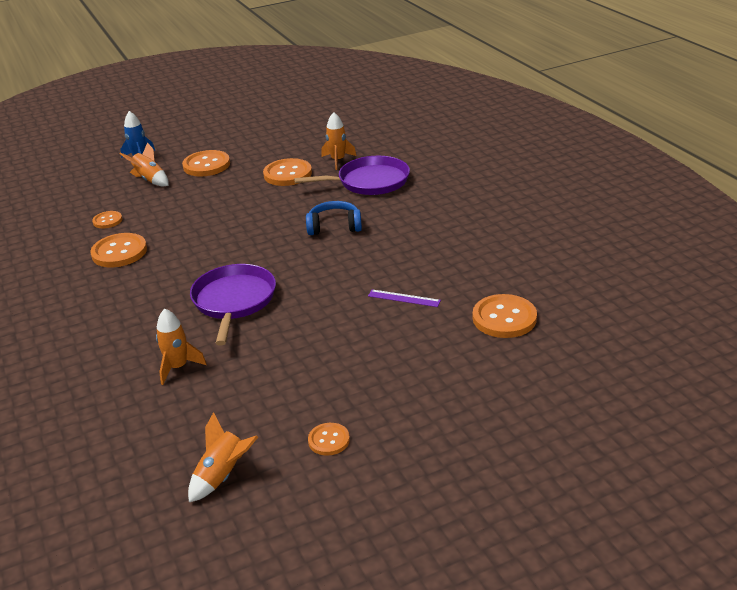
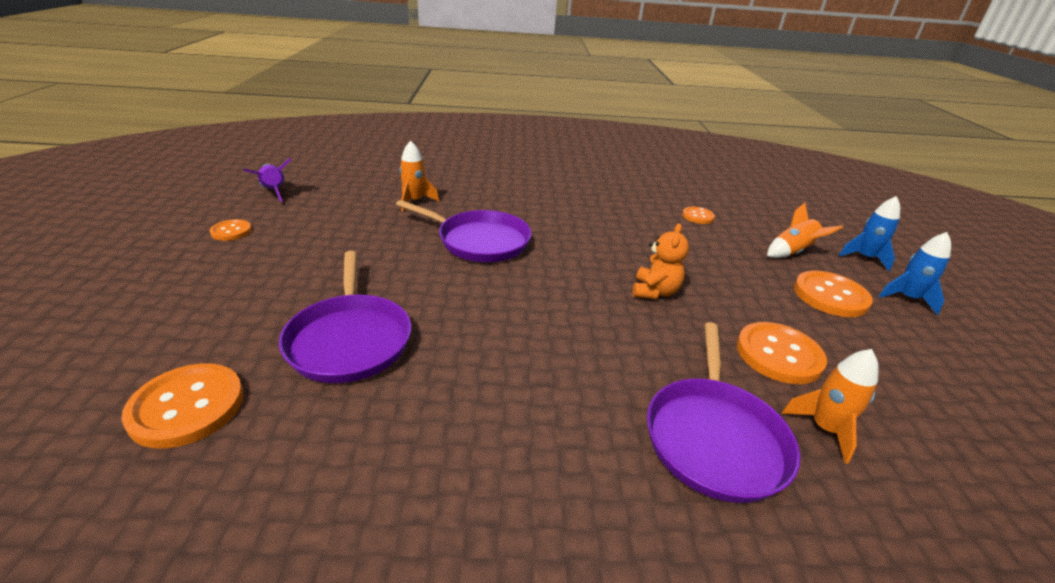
camera: 110 degrees right, 0 degrees up
orange button [90,233,147,267] -> none
orange rocket [188,412,258,502] -> purple rocket [243,158,291,202]
blue headphones [306,201,362,235] -> none
purple ruler [368,289,441,307] -> purple pan [279,251,411,383]
none -> orange teddy bear [633,223,689,299]
none -> blue rocket [878,232,951,315]

